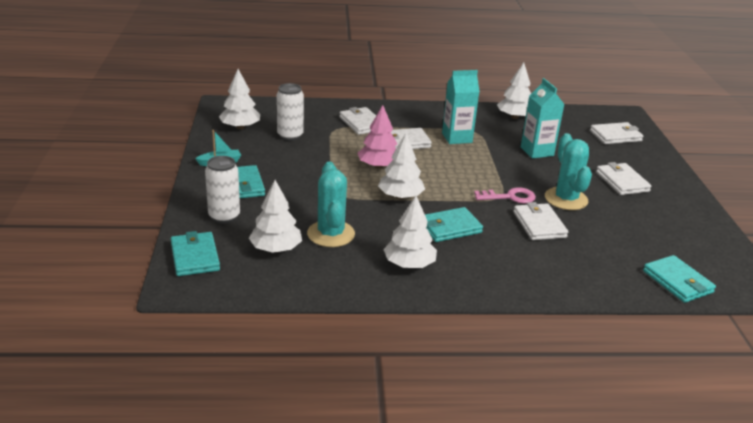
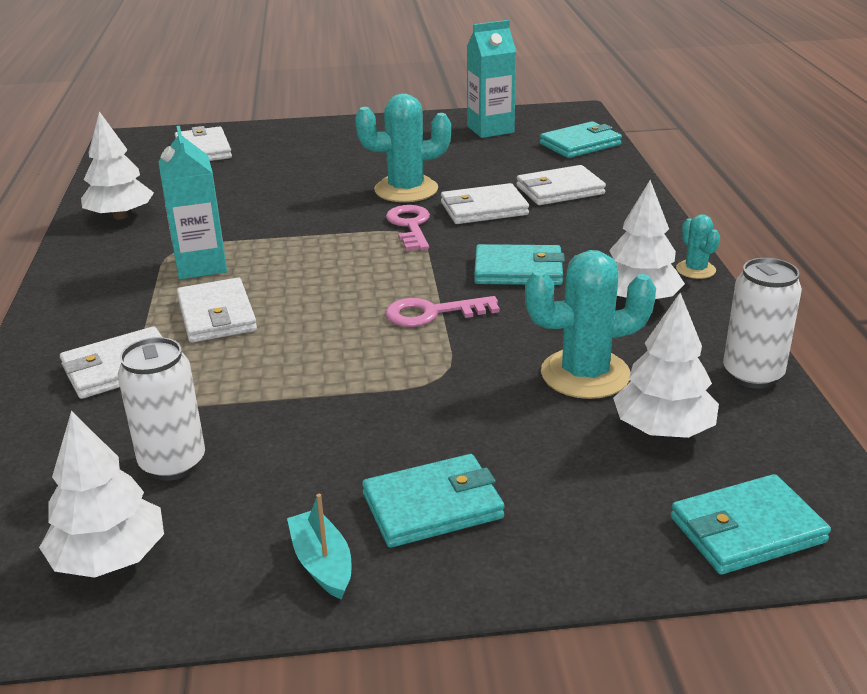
camera: 90 degrees left, 0 degrees up
white can [205,156,240,224] -> white can moved to [723,258,802,389]
pink tree [358,105,397,169] -> none
white tree [378,133,425,199] -> pink key [386,296,500,327]
turquoise wallet [425,207,483,242] -> turquoise wallet turned 60 degrees counterclockwise [474,244,565,285]
turquoise carton [521,78,565,159] -> turquoise carton moved to [467,20,516,138]
white wallet [596,162,652,195] -> white wallet moved to [517,165,606,205]
none -> turquoise cactus [676,215,720,279]

